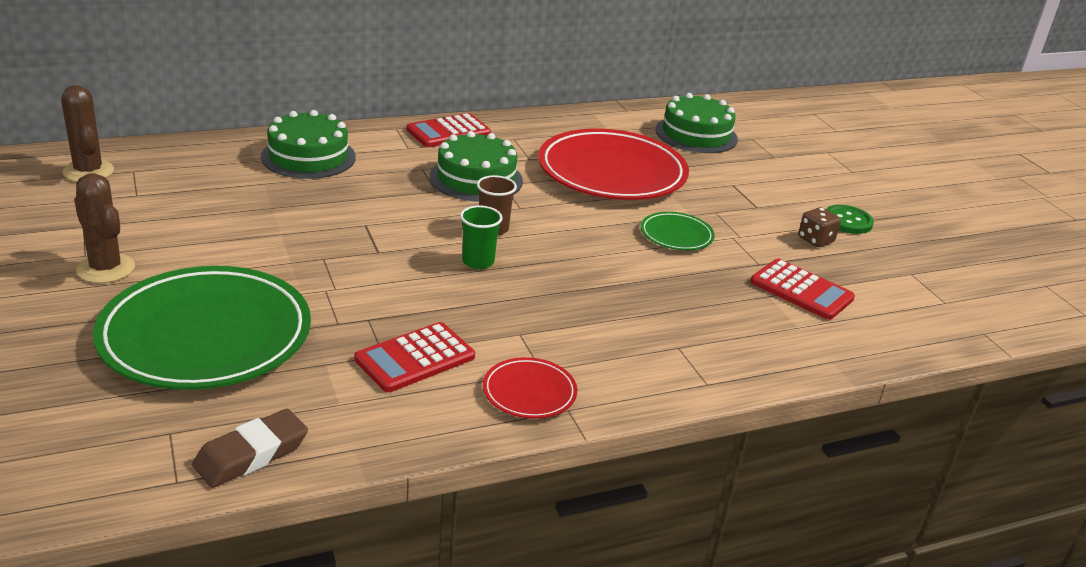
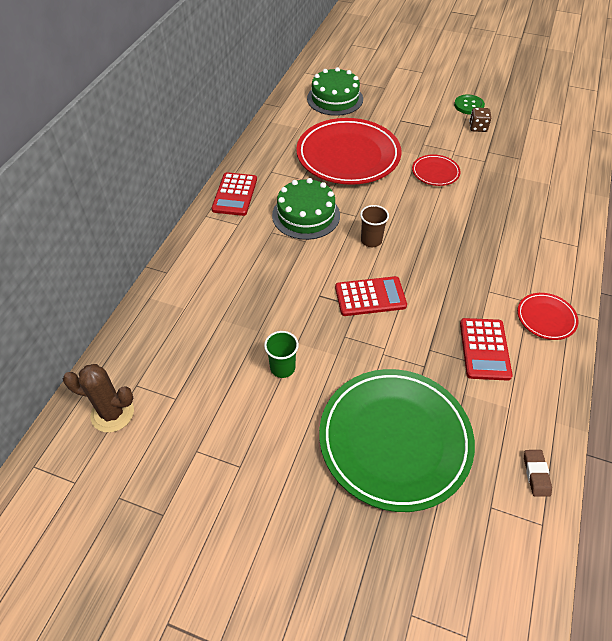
camera: 45 degrees left, 20 degrees up
brown cactus [74,173,135,283] -> none
brown eraser [192,409,308,488] -> brown eraser [524,450,552,497], size x0.63
green cake [261,110,356,179] -> none
green cup [460,205,503,269] -> green cup moved to [264,331,299,378]
green plate [641,212,715,250] -> red plate [412,154,461,186]
red calculator [750,259,855,320] -> red calculator moved to [335,276,407,316]

